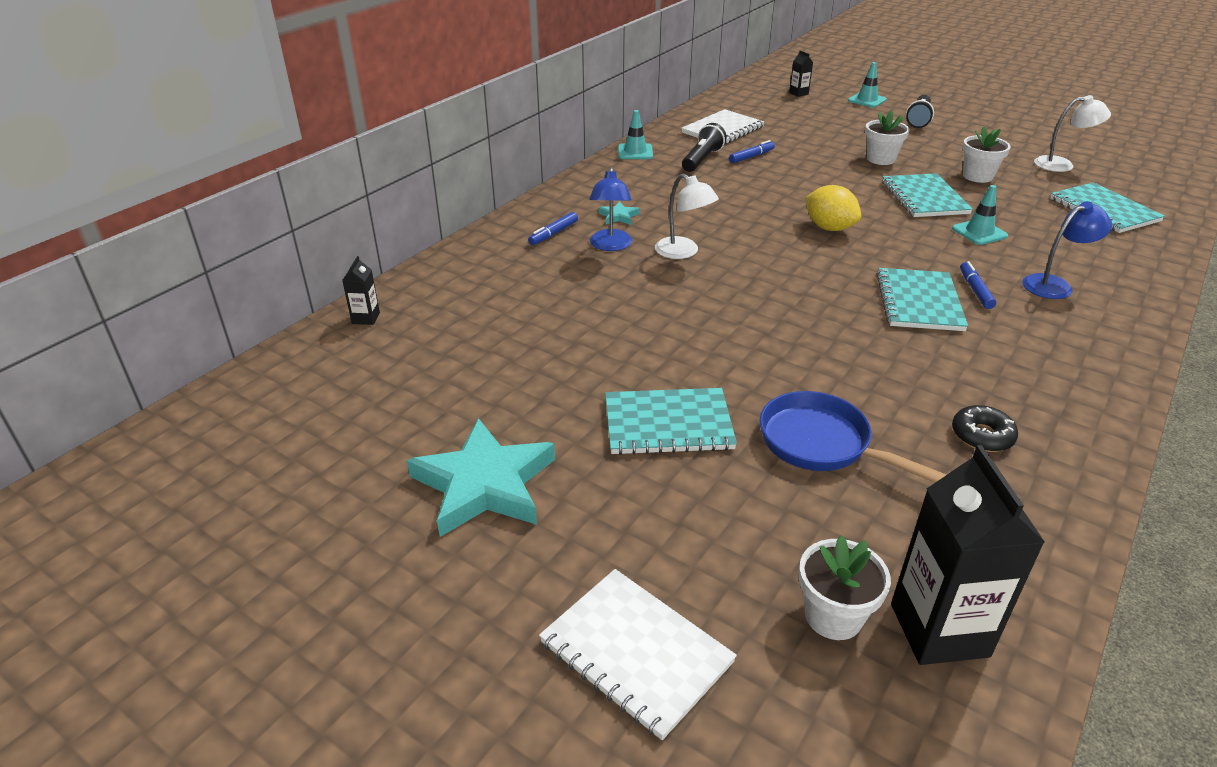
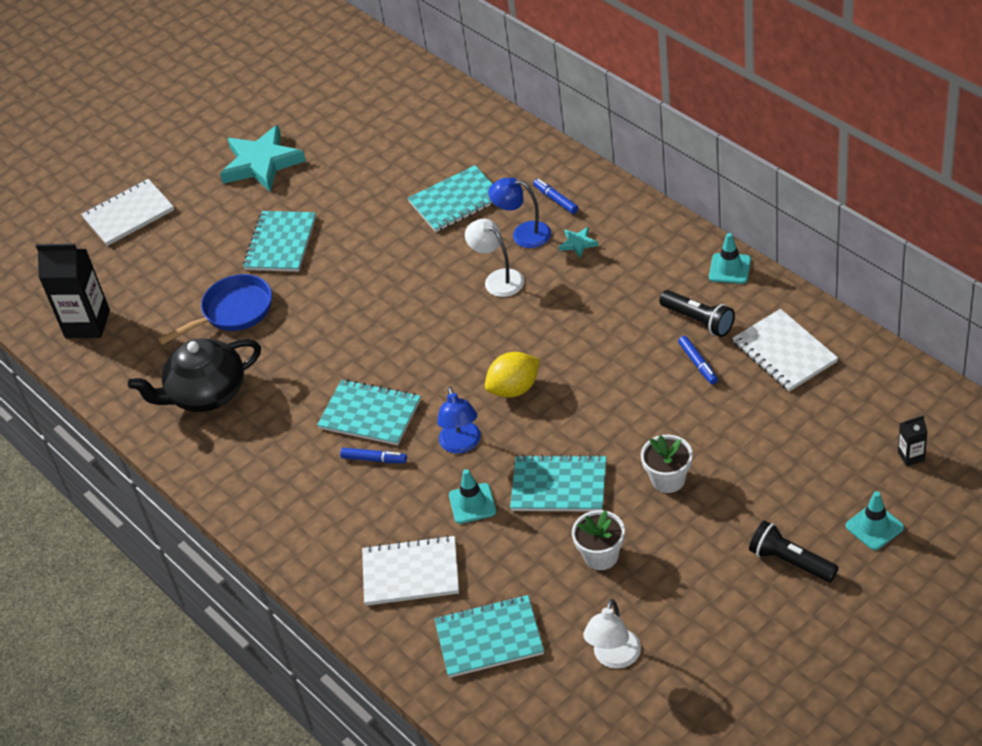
camera: 110 degrees right, 10 degrees up
black carton [342,256,380,325] -> none
white lamp [655,173,719,259] -> white lamp turned 75 degrees clockwise [465,219,524,297]
white flower pot [799,536,891,640] -> none
black donut [952,405,1018,452] -> black teapot [128,338,261,412]
blue lamp [1022,201,1112,299] -> blue lamp moved to [437,386,481,454]
none -> white notebook [362,535,459,606]
none -> turquoise notebook [408,165,494,232]

